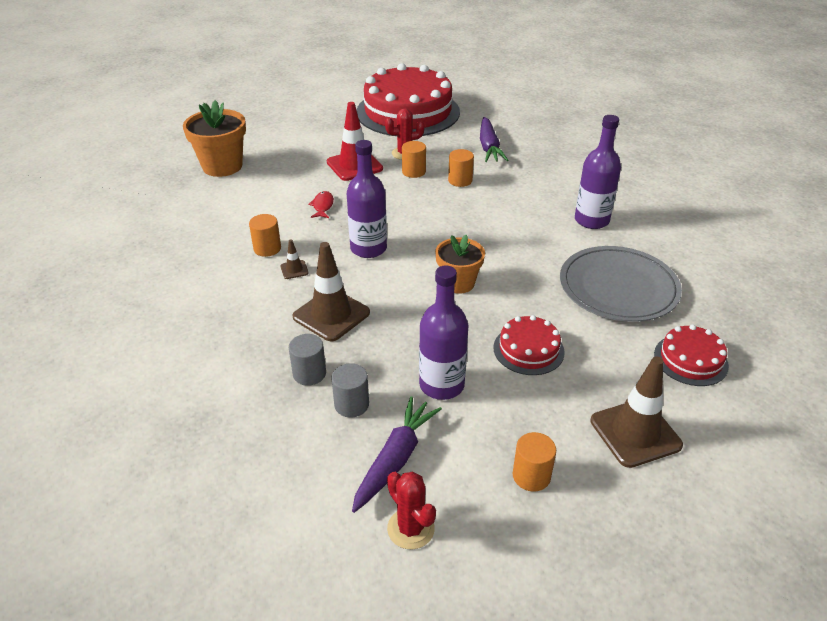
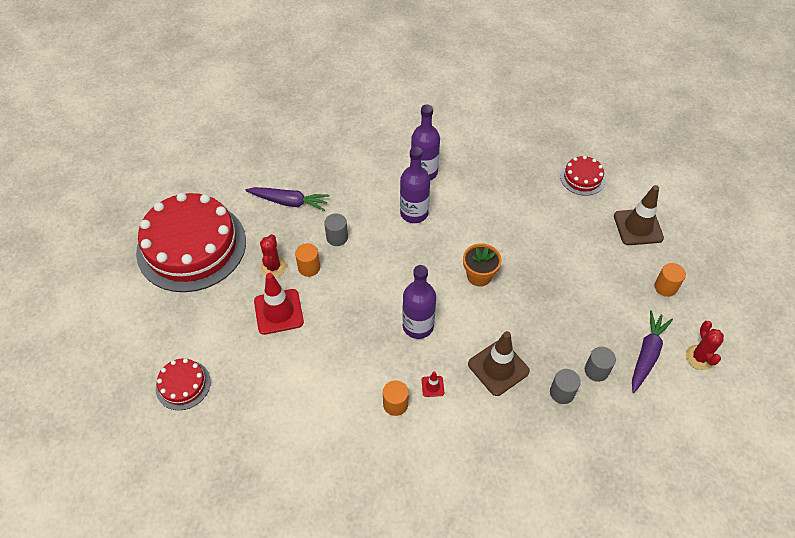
camera: 75 degrees left, 15 degrees up
orange flower pot [183,100,246,177] -> none
brown traffic cone [280,239,309,279] -> red traffic cone [422,371,444,397]
red fish [308,191,334,218] -> none
purple carrot [352,397,442,513] -> purple carrot turned 75 degrees clockwise [632,310,673,393]
red cactus [387,471,436,549] -> red cactus turned 75 degrees counterclockwise [686,321,724,370]
purple bottle [419,265,469,400] -> purple bottle moved to [400,147,430,223]
orange cylinder [448,149,474,187] -> grey cylinder [324,213,348,246]
red cake [493,315,565,375] -> red cake moved to [156,358,211,410]
grey plate [560,246,682,322] -> none

